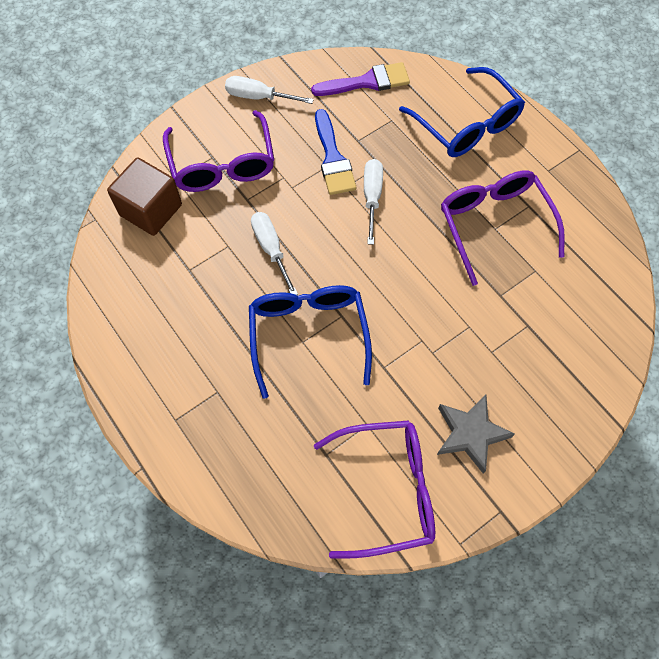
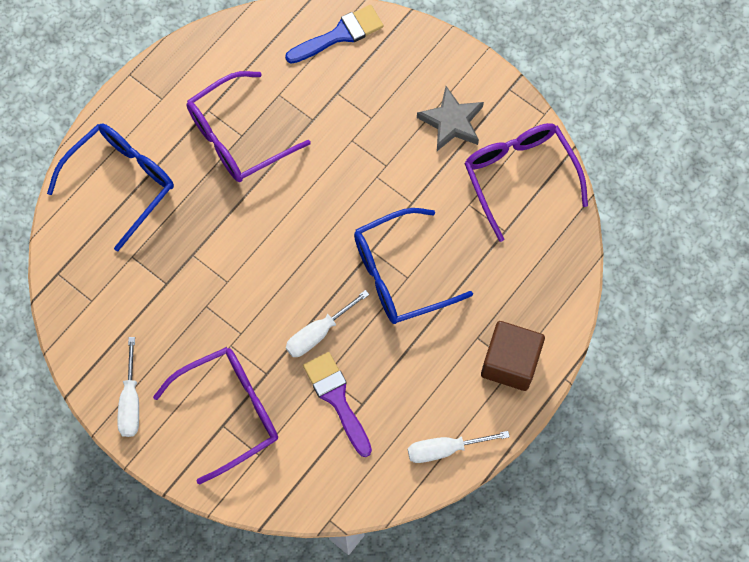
camera: 105 degrees left, 5 degrees up
brown cube [107,157,182,236] -> brown cube moved to [481,321,545,391]
purple brush [311,62,410,96] -> purple brush moved to [303,352,372,457]
blue brush [315,109,357,195] -> blue brush moved to [285,5,384,64]
white screwdriver [364,159,383,245] -> white screwdriver moved to [408,431,510,463]

